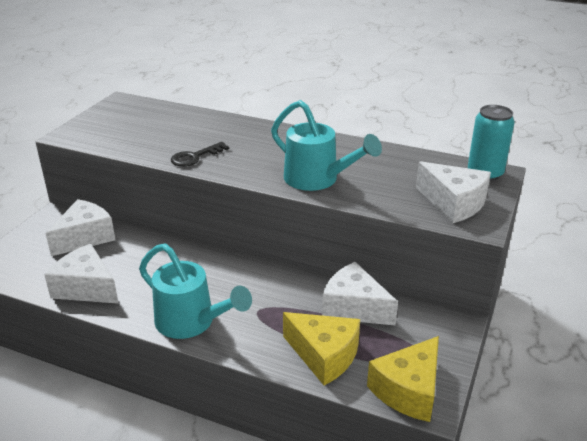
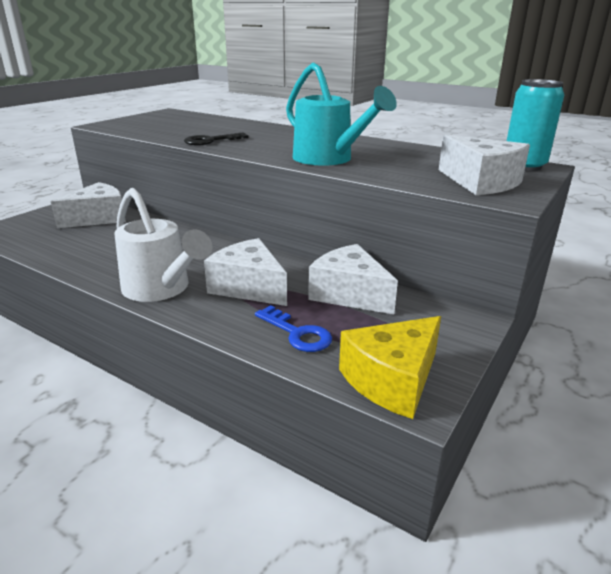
camera: 10 degrees right, 5 degrees down
white cheese [45,244,119,304] -> white cheese moved to [204,238,287,306]
turquoise watering can [139,243,252,339] -> white watering can [114,188,213,302]
yellow cheese [283,312,360,385] -> blue key [255,305,332,352]

